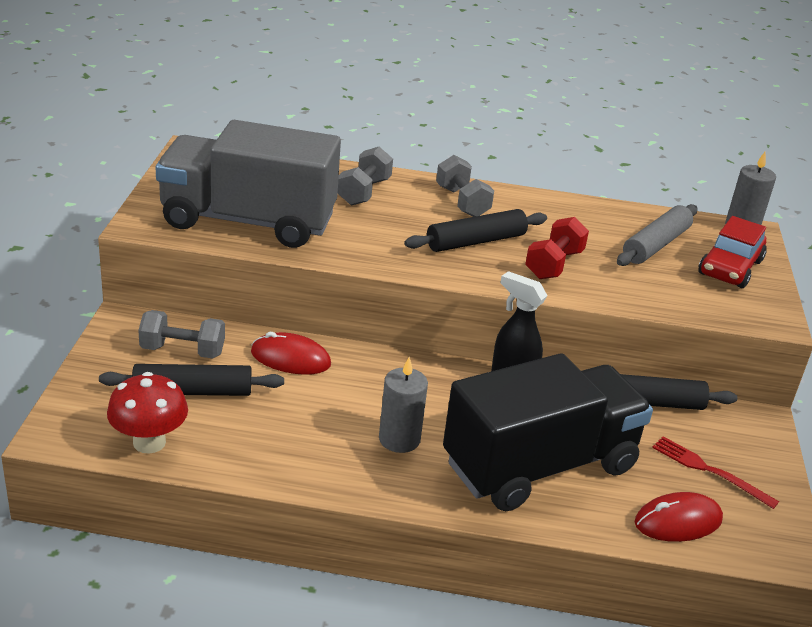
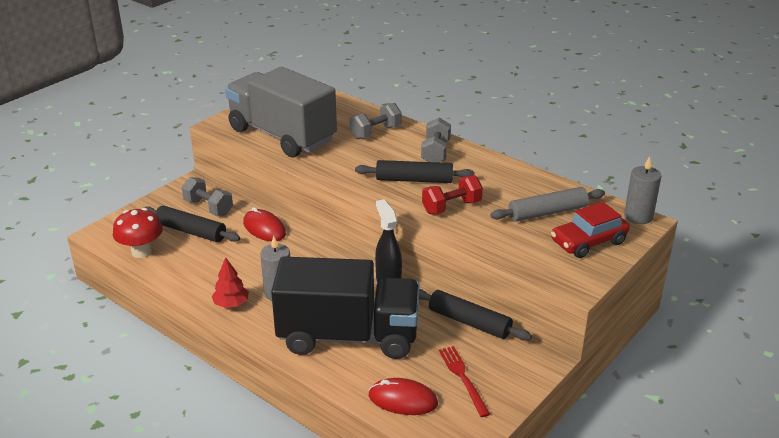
camera: 35 degrees right, 0 degrees up
none -> red tree [212,257,249,308]

